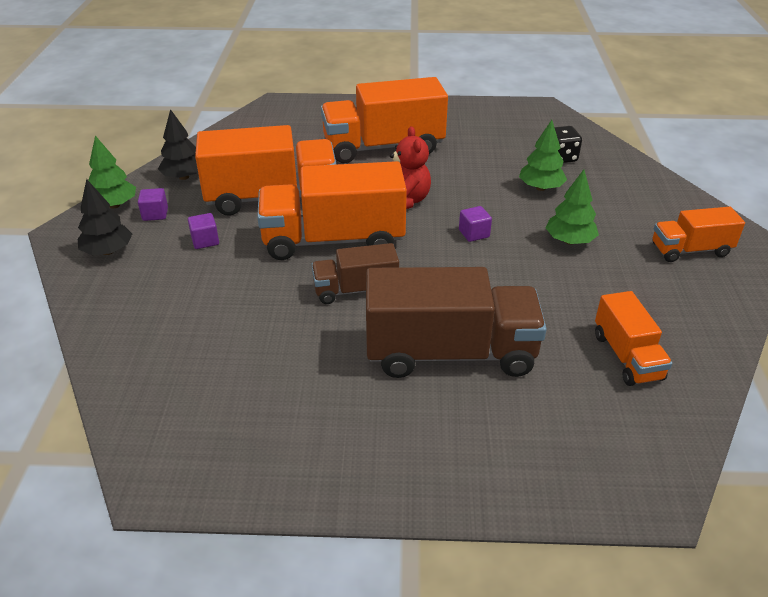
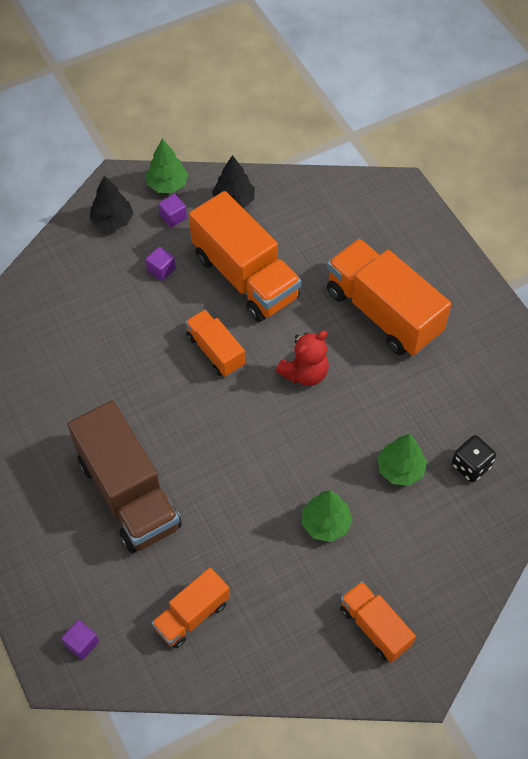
camera: 60 degrees right, 20 degrees up
orange truck [257,161,407,260] -> orange truck [185,310,245,377], size x0.54
brown truck [311,243,399,304] -> none
purple cube [459,206,492,242] -> purple cube moved to [61,620,99,660]

